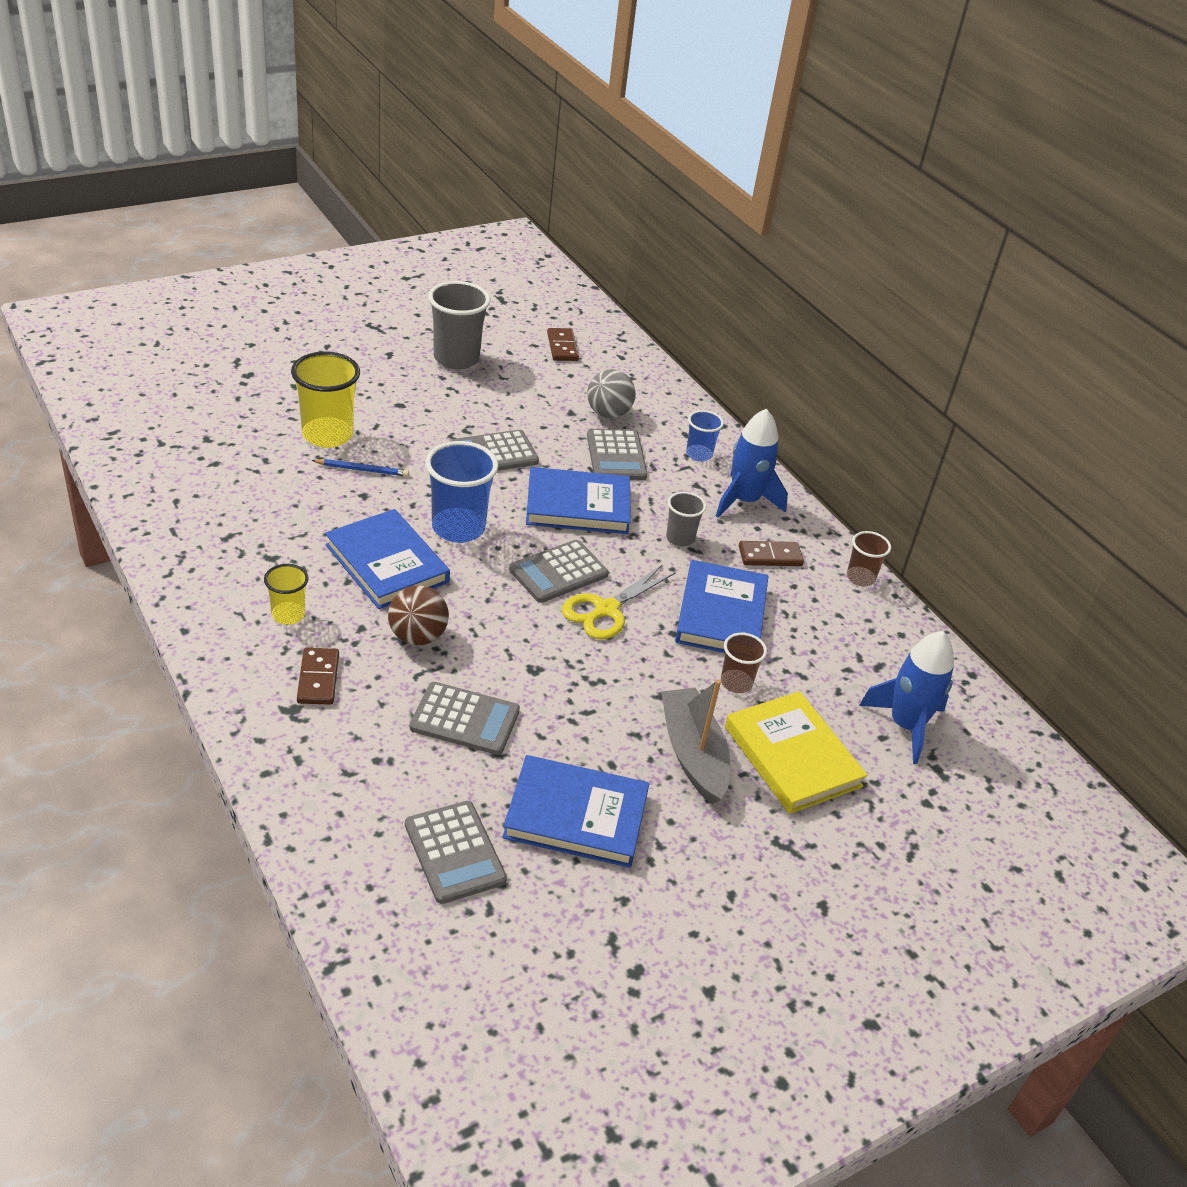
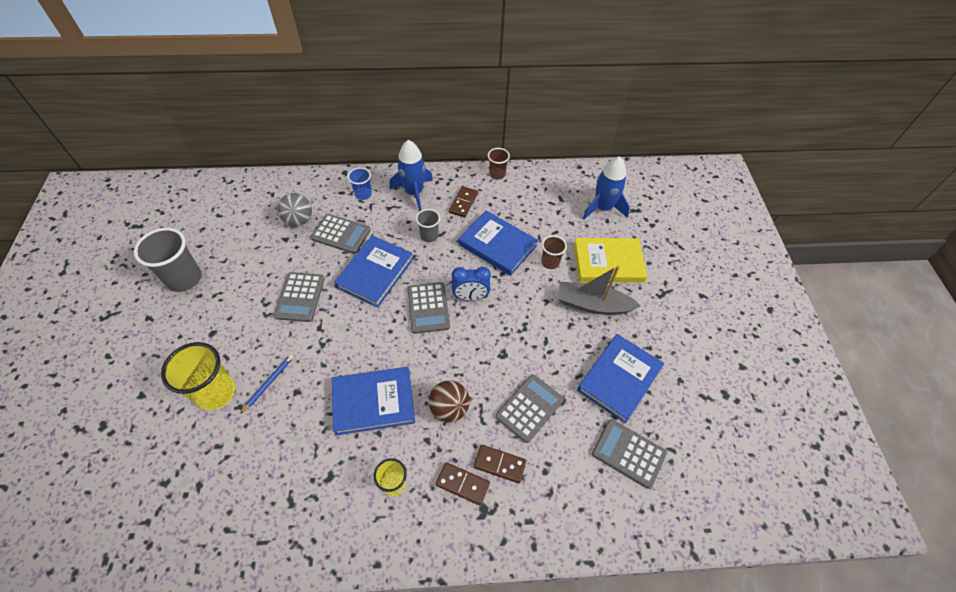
camera: 60 degrees left, 15 degrees up
grey calculator [405,801,507,904] -> grey calculator turned 150 degrees counterclockwise [592,419,667,489]
blue cup [425,441,498,543] -> none
brown domino [547,328,579,361] -> brown domino moved to [474,445,526,483]
yellow scissors [562,565,676,639] -> blue clock [452,267,491,301]

